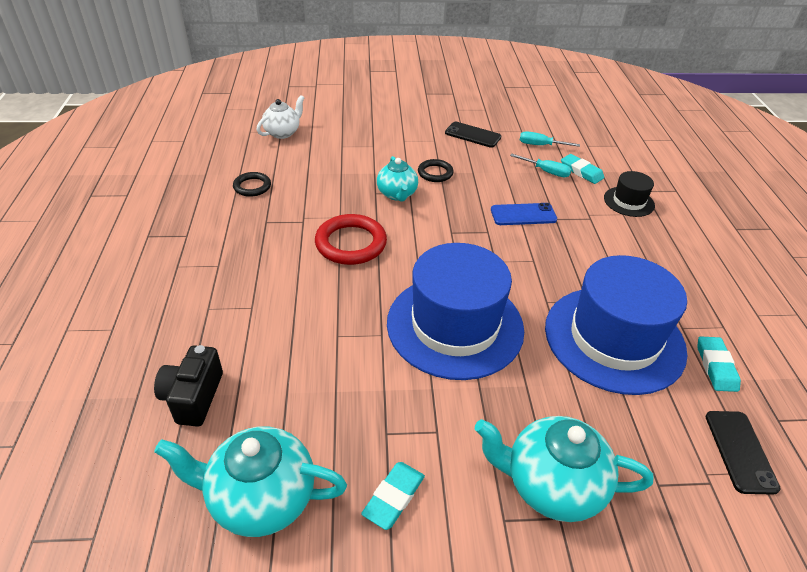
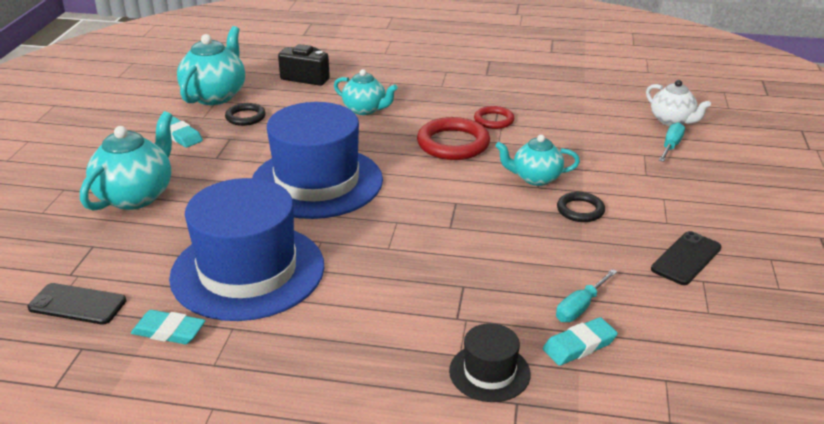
camera: 105 degrees right, 10 degrees down
black ring [233,172,271,197] -> black ring moved to [225,103,266,126]
blue phone [491,203,557,225] -> none
turquoise screwdriver [520,131,580,147] -> turquoise screwdriver moved to [659,122,685,162]
none -> turquoise teapot [334,69,398,115]
none -> red ring [474,106,515,129]

